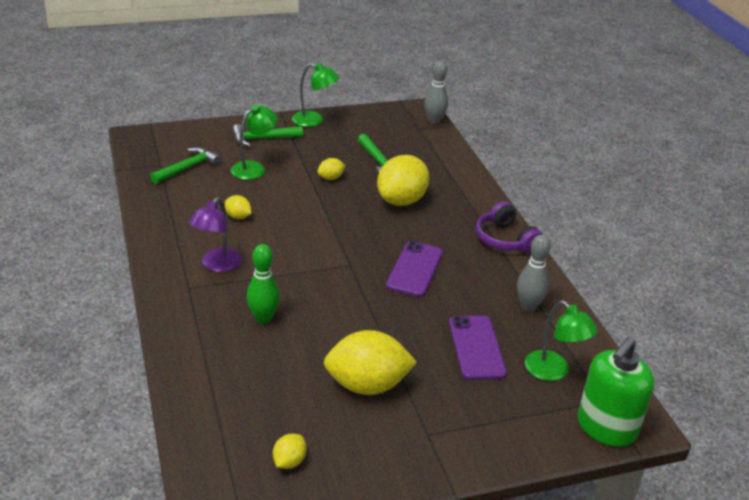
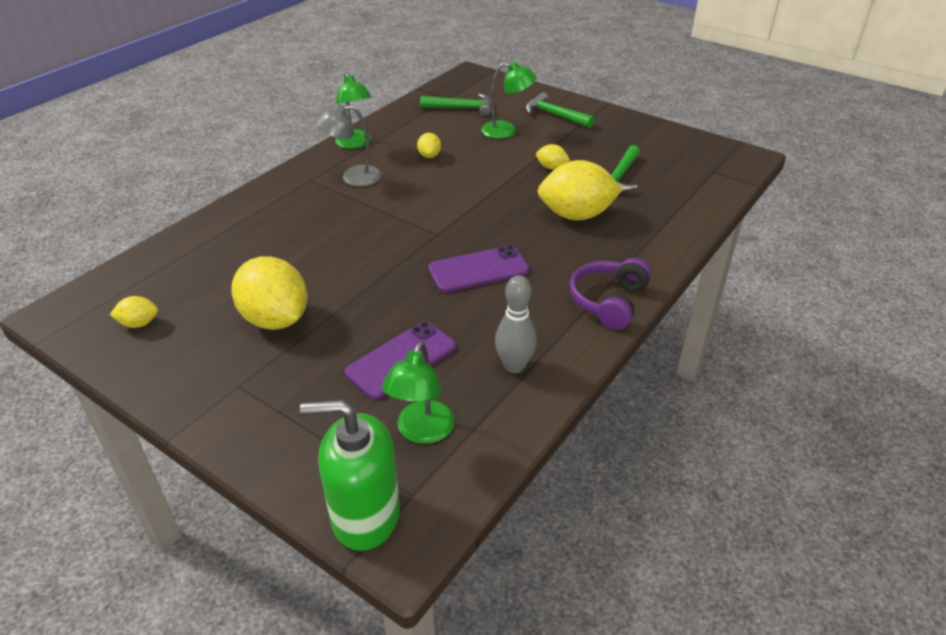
camera: 55 degrees right, 5 degrees up
purple lamp [189,197,242,272] -> grey lamp [316,104,382,186]
green bowling pin [247,244,280,324] -> none
green lamp [292,63,339,127] -> green lamp moved to [335,72,372,149]
grey bowling pin [424,60,448,124] -> none

